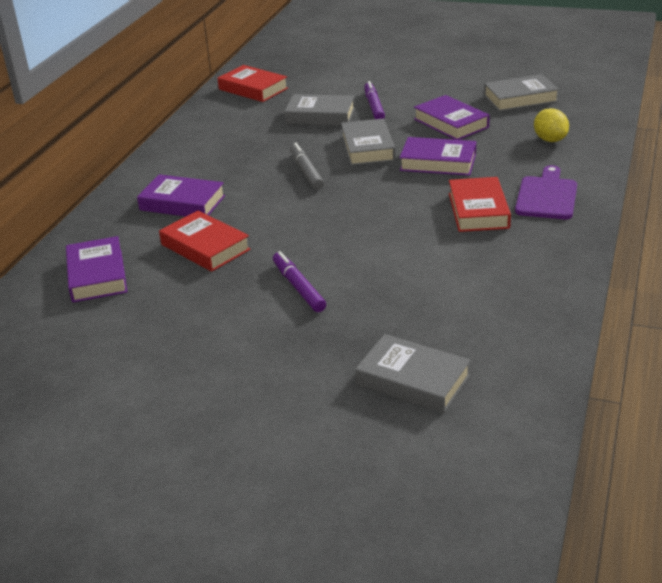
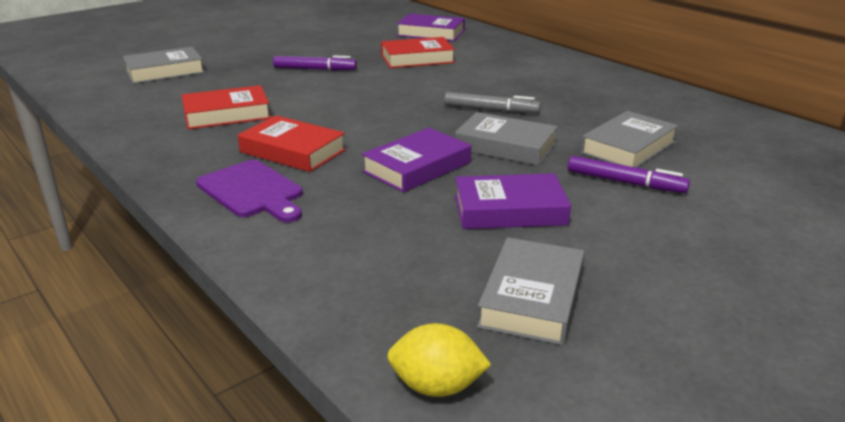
camera: 120 degrees right, 5 degrees down
purple book [137,174,225,217] -> none
red book [217,65,288,102] -> red book moved to [181,85,271,129]
yellow lemon [534,108,569,142] -> yellow lemon moved to [387,323,491,397]

